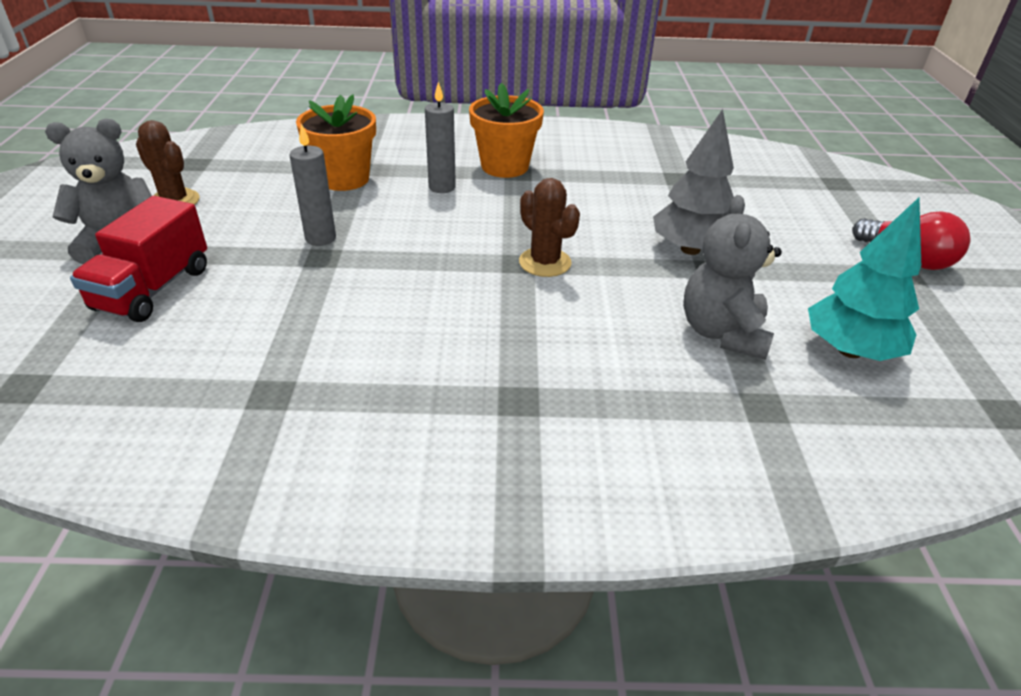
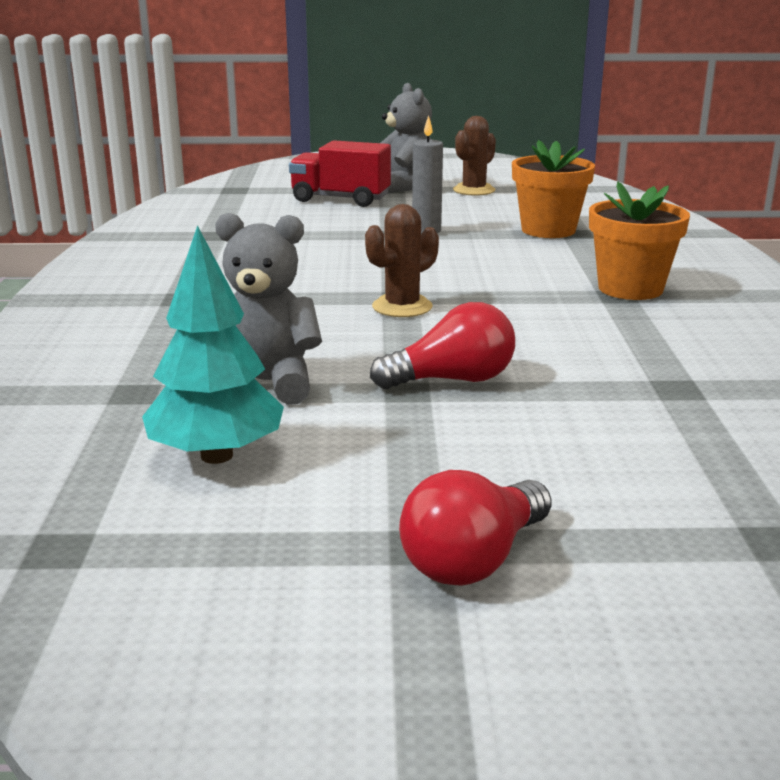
camera: 90 degrees right, 15 degrees down
grey candle [425,82,456,193] -> none
grey tree [653,109,734,255] -> red light bulb [370,302,515,389]

